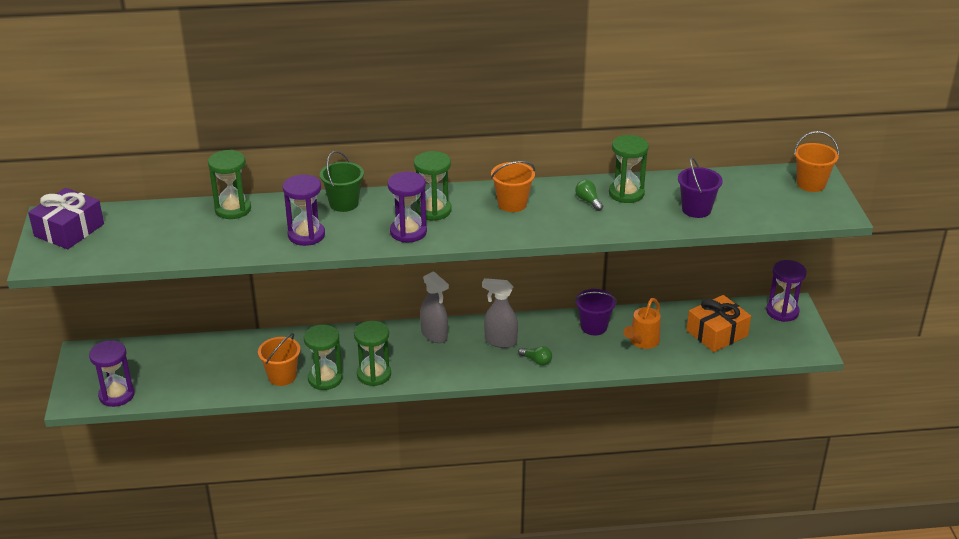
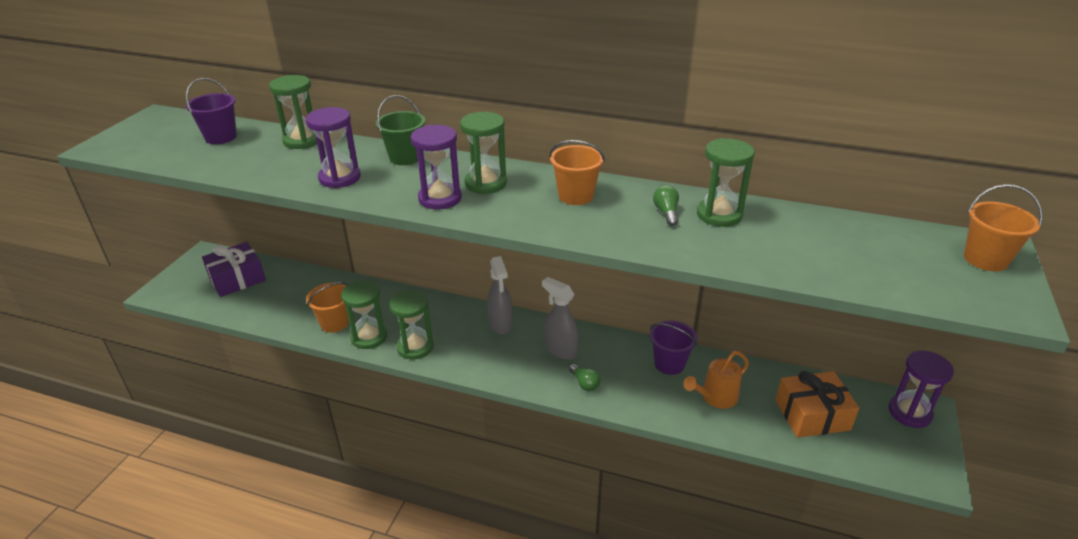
camera: 25 degrees right, 0 degrees up
purple gift [28,188,104,249] -> purple gift moved to [202,242,266,297]
purple hourglass [89,340,135,407] -> none
purple bucket [678,157,723,218] -> purple bucket moved to [186,78,237,144]

